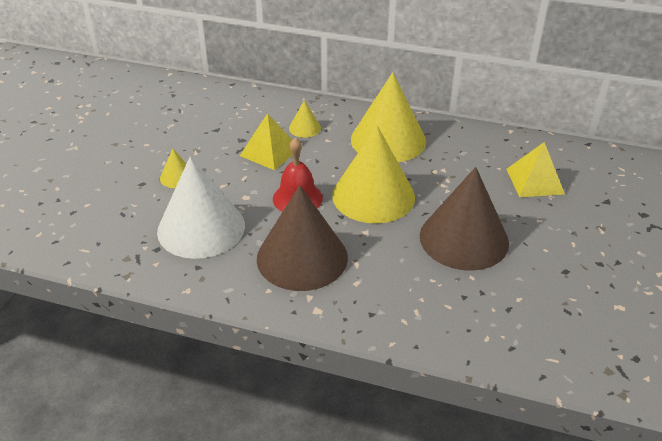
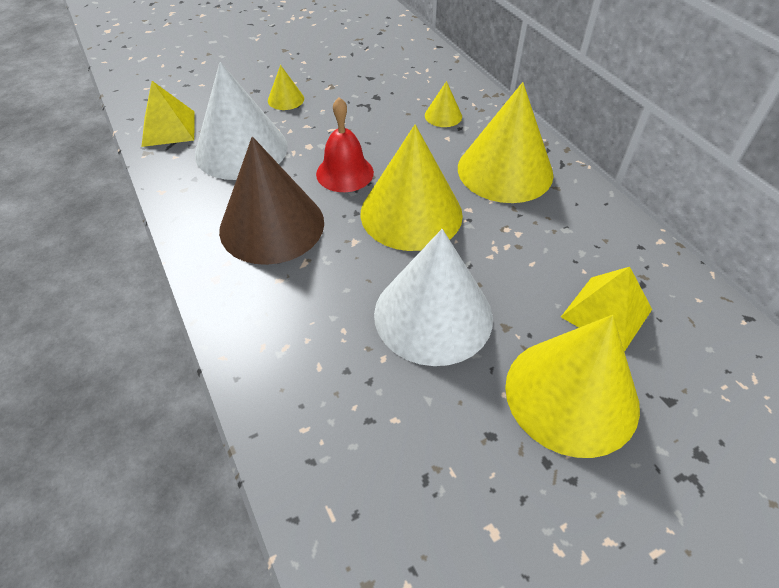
camera: 45 degrees right, 10 degrees up
yellow pyramid [240,113,292,170] -> yellow pyramid moved to [142,81,195,147]
brown cone [420,167,509,271] -> white cone [374,229,493,366]
none -> yellow cone [505,315,640,458]

